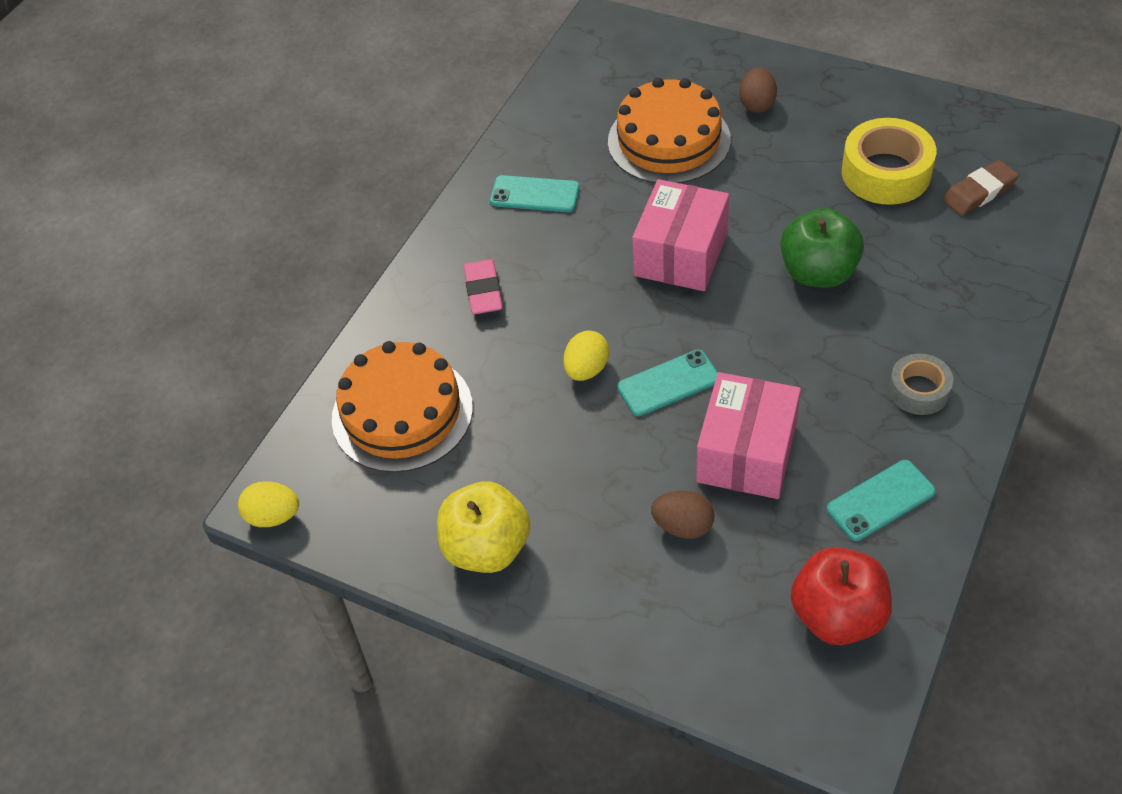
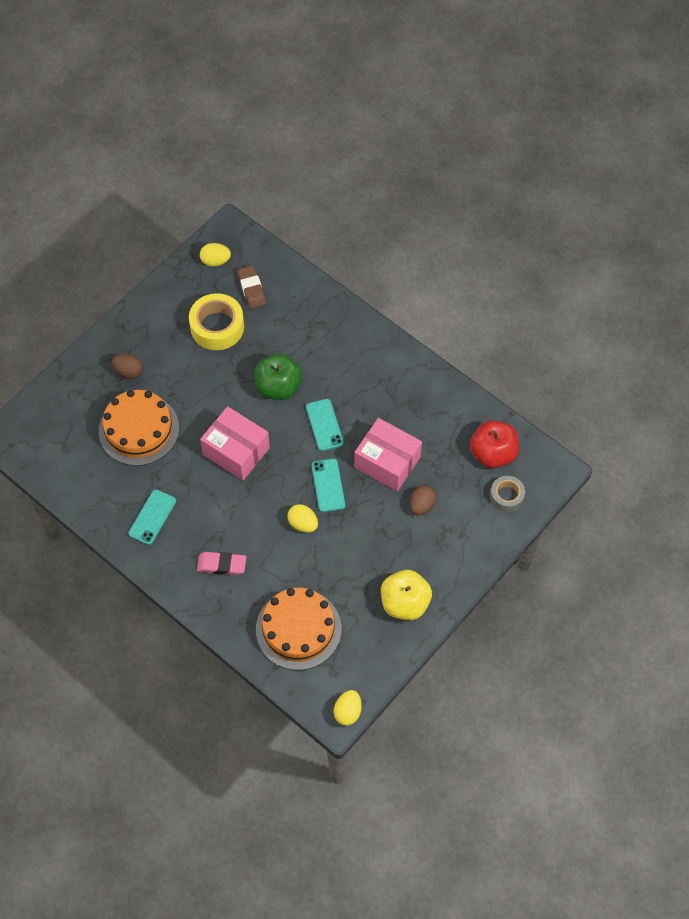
camera: 80 degrees left, 10 degrees up
turquoise phone [827,460,936,541] -> turquoise phone moved to [306,399,344,451]
grey tape [889,353,953,415] -> grey tape moved to [490,476,525,512]
none -> yellow egg [200,243,231,266]

